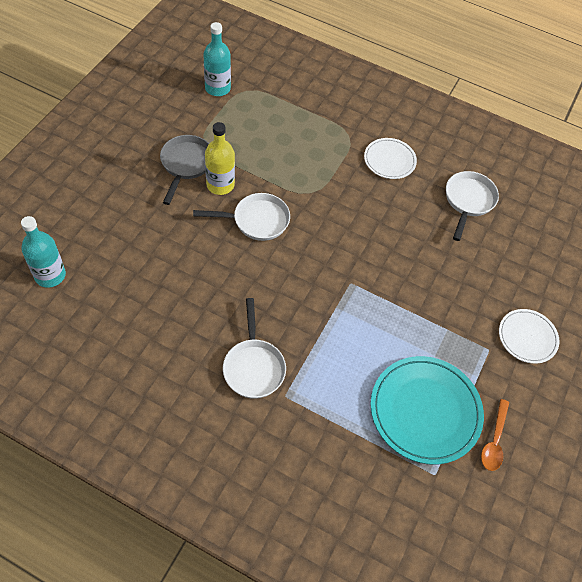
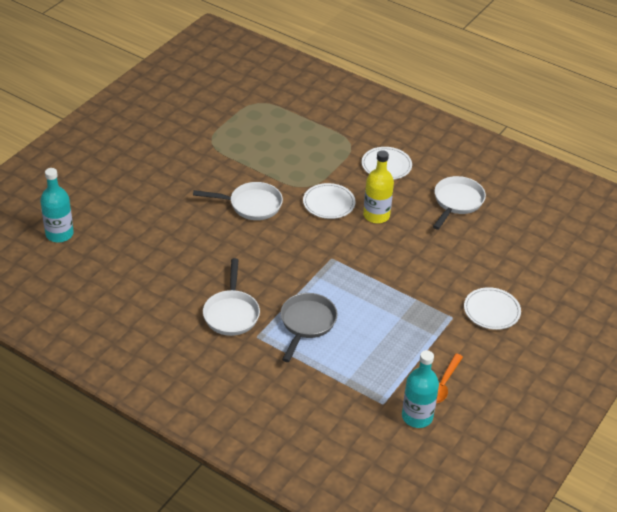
camera: 10 degrees right, 15 degrees down
grey pan [160,135,209,205] -> grey pan moved to [280,293,337,362]
turquoise bottle [203,22,231,96] -> turquoise bottle moved to [402,350,439,428]
yellow bottle [205,122,235,195] -> yellow bottle moved to [363,150,394,223]
turquoise plate [371,356,484,464] -> none
none -> white plate [303,183,356,219]

